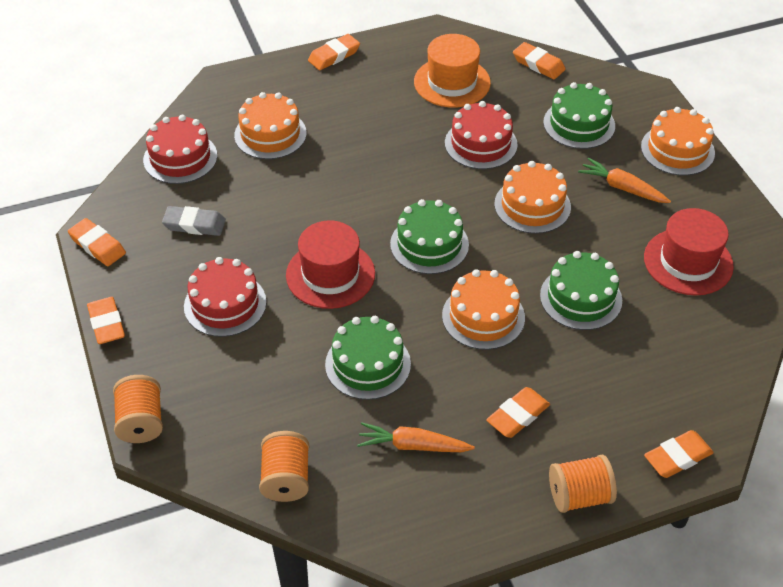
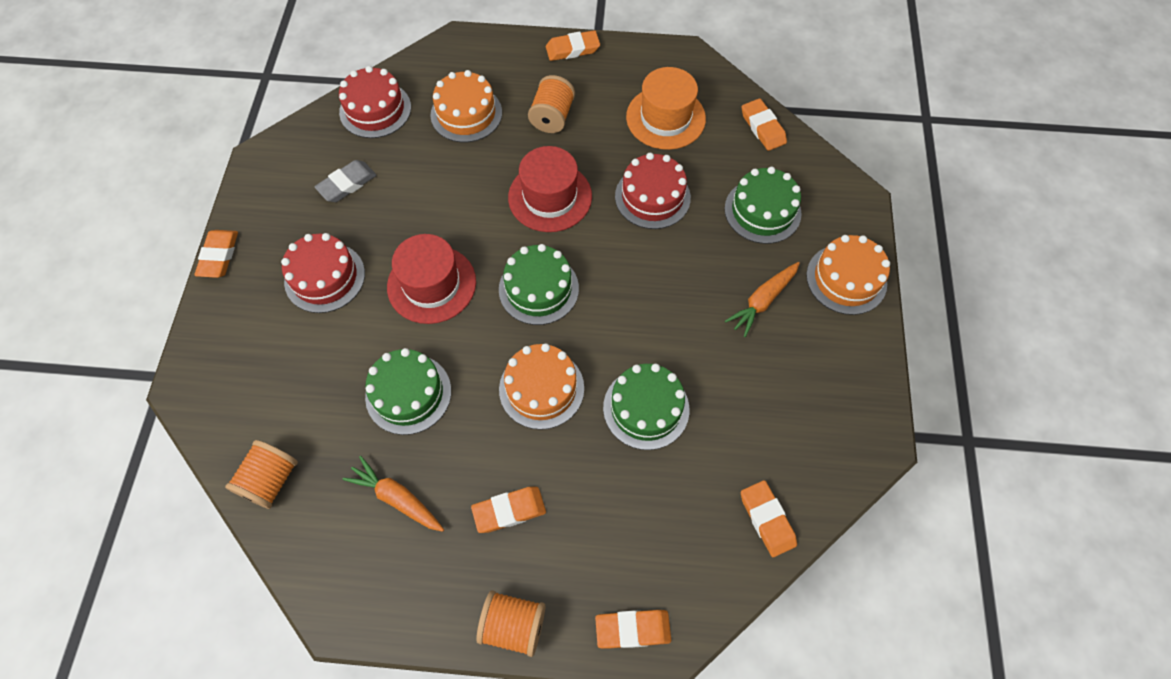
camera: 25 degrees right, 15 degrees up
orange eraser [68,218,126,266] -> orange eraser moved to [741,480,797,557]
orange spool [113,375,163,443] -> orange spool moved to [528,75,575,133]
grey eraser [162,206,226,236] -> grey eraser turned 75 degrees counterclockwise [314,160,377,202]
orange cake [494,161,571,234] -> none
orange carrot [578,158,671,203] -> orange carrot turned 105 degrees counterclockwise [725,262,800,337]
red hat [644,208,734,295] -> red hat moved to [508,146,592,232]

